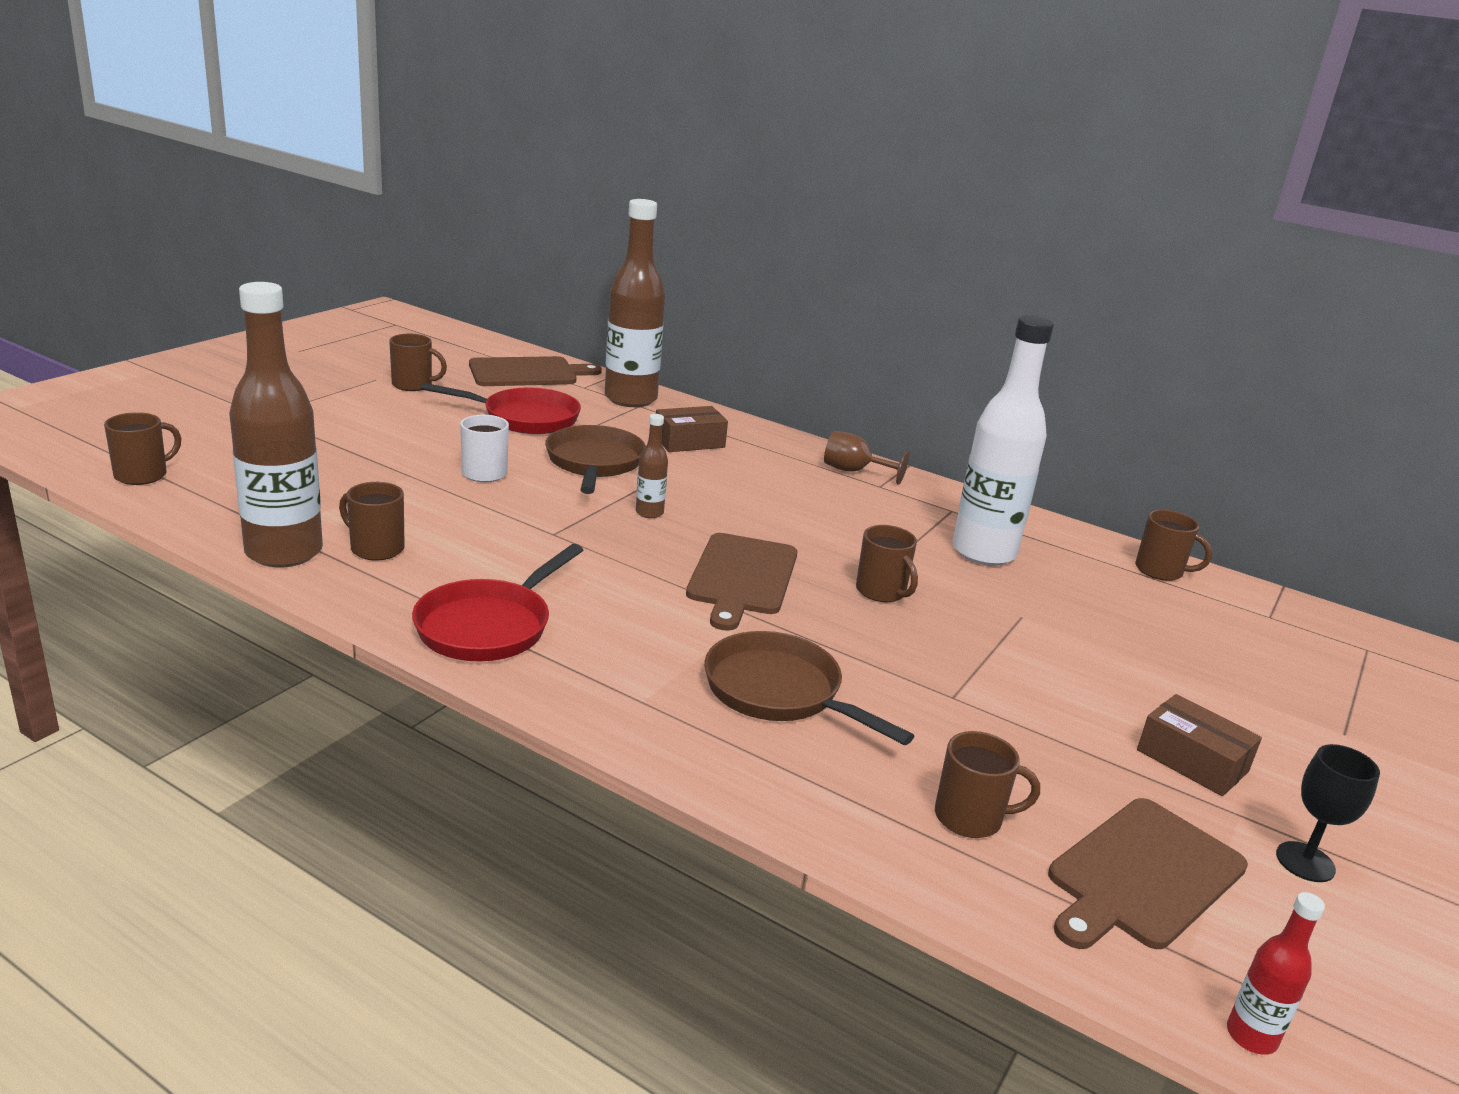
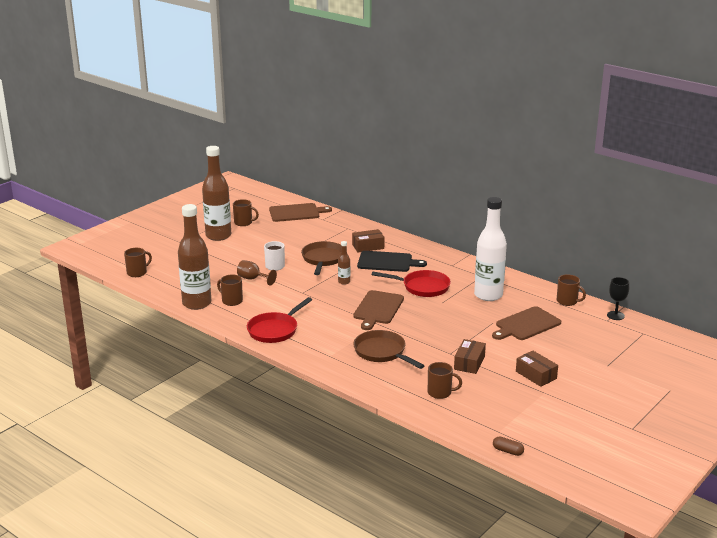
camera: 10 degrees right, 0 degrees up
red pan [421,383,581,434] -> red pan moved to [372,270,451,297]
brown bottle [605,199,665,407] -> brown bottle moved to [202,146,231,241]
brown goblet [824,431,909,485] -> brown goblet moved to [237,260,277,286]
brown mug [856,525,918,602] -> none
brown cutting board [1048,798,1248,949] -> brown cutting board moved to [492,306,561,340]
red bottle [1227,892,1325,1055] -> brown capsule [493,436,524,456]
black goblet [1276,744,1380,882] -> black goblet moved to [607,277,629,320]
none -> black cutting board [357,251,427,272]
none -> brown box [454,339,486,374]

